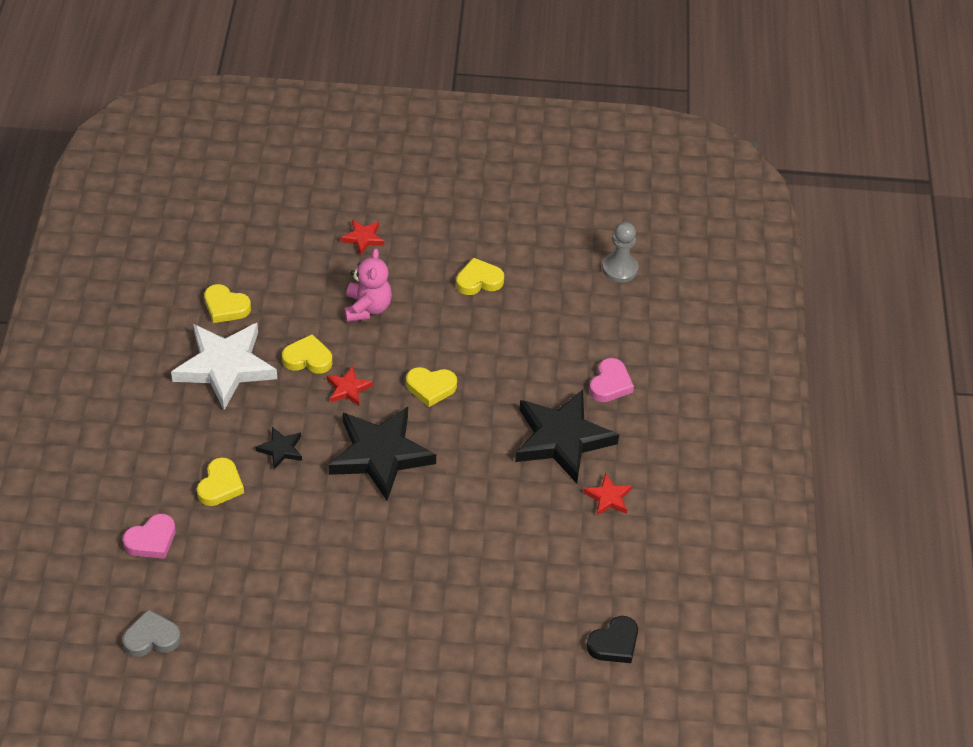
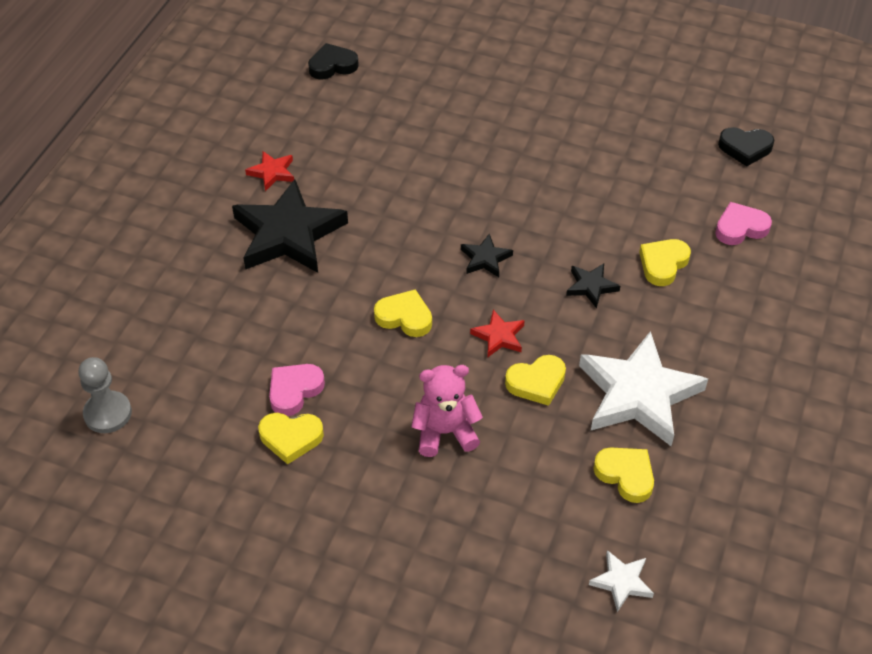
camera: 160 degrees left, 0 degrees up
grey heart [122,609,181,657] -> black heart [718,127,774,166]
yellow heart [282,334,332,374] -> yellow heart turned 45 degrees counterclockwise [505,355,566,406]
black star [328,407,436,500] -> black star [461,233,513,277], size x0.45
red star [340,219,384,256] -> none
pink teddy bear [345,248,392,322] -> pink teddy bear turned 60 degrees clockwise [411,365,483,457]
pink heart [589,358,634,402] -> pink heart moved to [269,364,325,416]
none -> white star [589,550,654,612]

